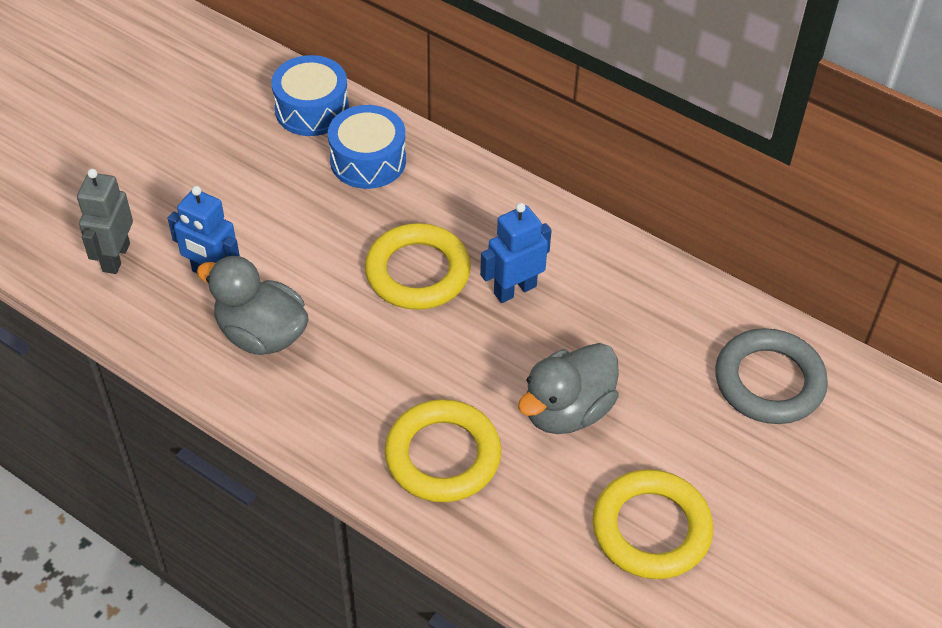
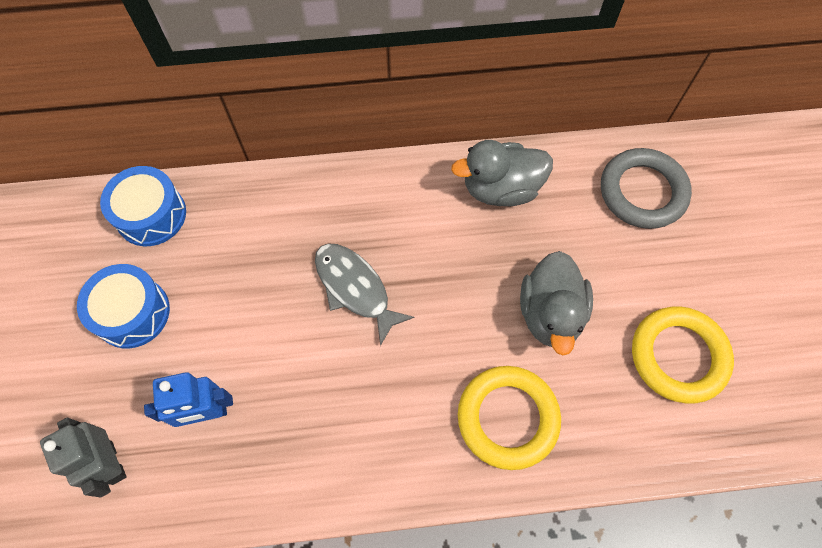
camera: 40 degrees left, 15 degrees up
grey duck [197,256,309,355] -> grey duck moved to [451,140,553,206]
blue drum [328,105,406,189] -> blue drum moved to [77,264,170,349]
yellow ring [365,223,471,310] -> grey fish [315,244,414,346]
blue robot [480,203,552,303] -> none

